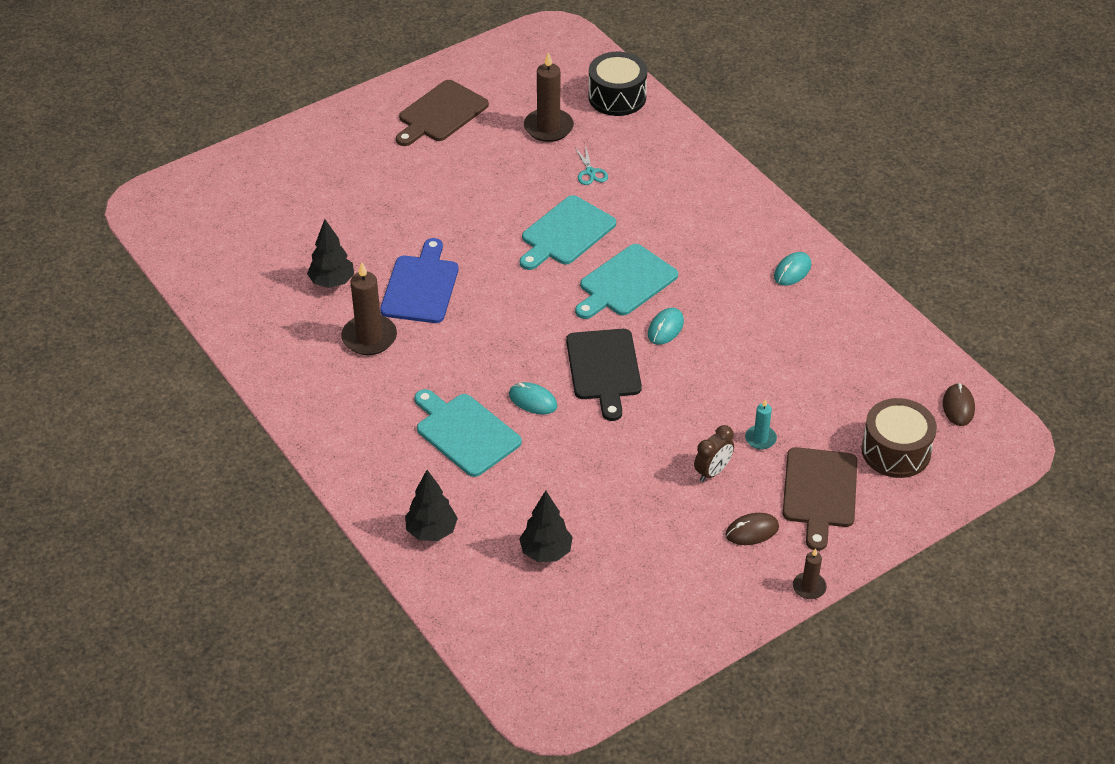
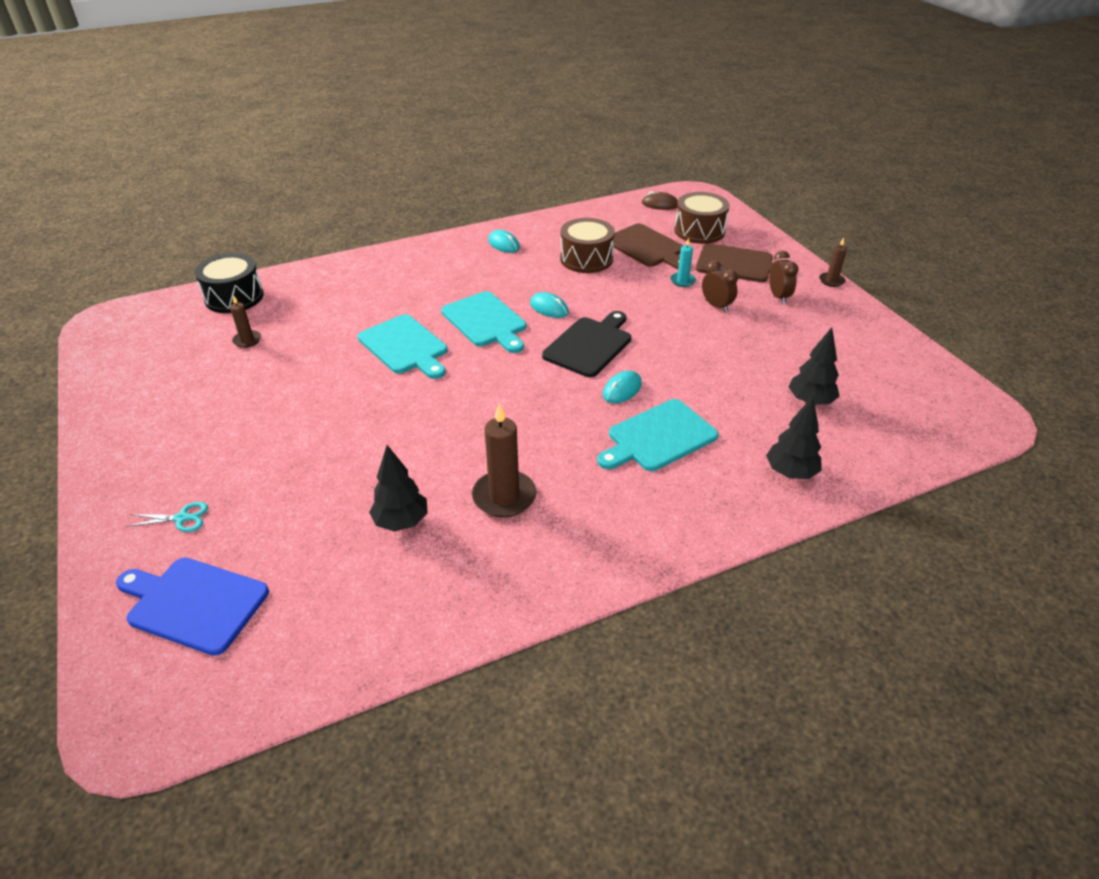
camera: 80 degrees left, 5 degrees down
blue cutting board [380,238,458,323] -> blue cutting board moved to [116,558,269,656]
brown cutting board [396,80,489,146] -> brown cutting board moved to [613,223,683,269]
brown candle [524,52,574,142] -> brown candle [230,295,261,348], size x0.54
black cutting board [566,329,642,421] -> black cutting board turned 60 degrees counterclockwise [542,311,631,377]
turquoise scissors [575,148,608,185] -> turquoise scissors moved to [126,502,208,532]
brown mouse [726,513,779,545] -> brown clock [769,251,799,304]
none -> brown drum [560,218,615,273]

